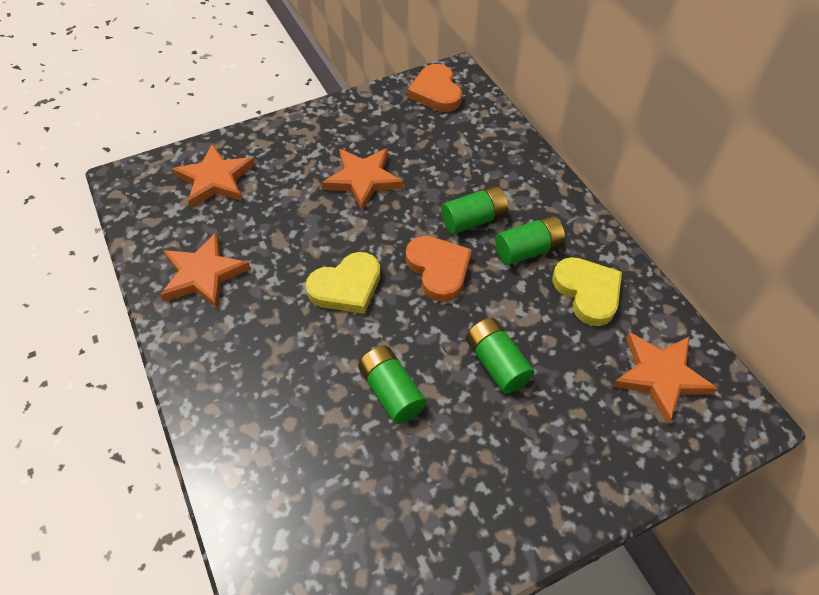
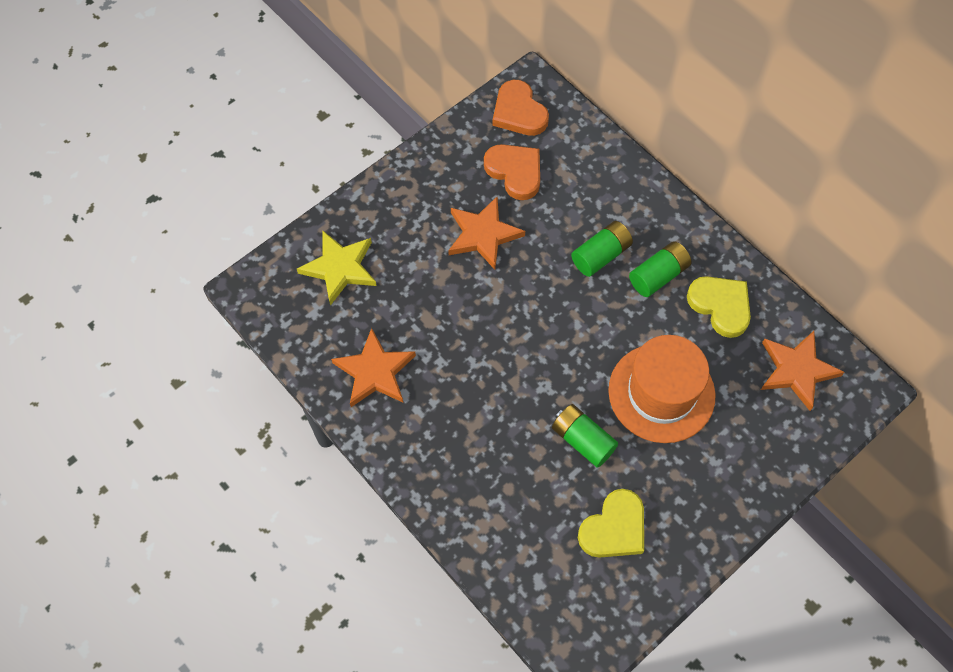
camera: 15 degrees left, 10 degrees up
orange star [172,144,255,208] -> yellow star [297,231,377,306]
yellow heart [306,252,381,314] -> yellow heart moved to [578,489,644,558]
orange heart [406,236,472,302] -> orange heart moved to [484,144,540,200]
green battery [466,318,535,394] -> orange hat [608,335,715,443]

